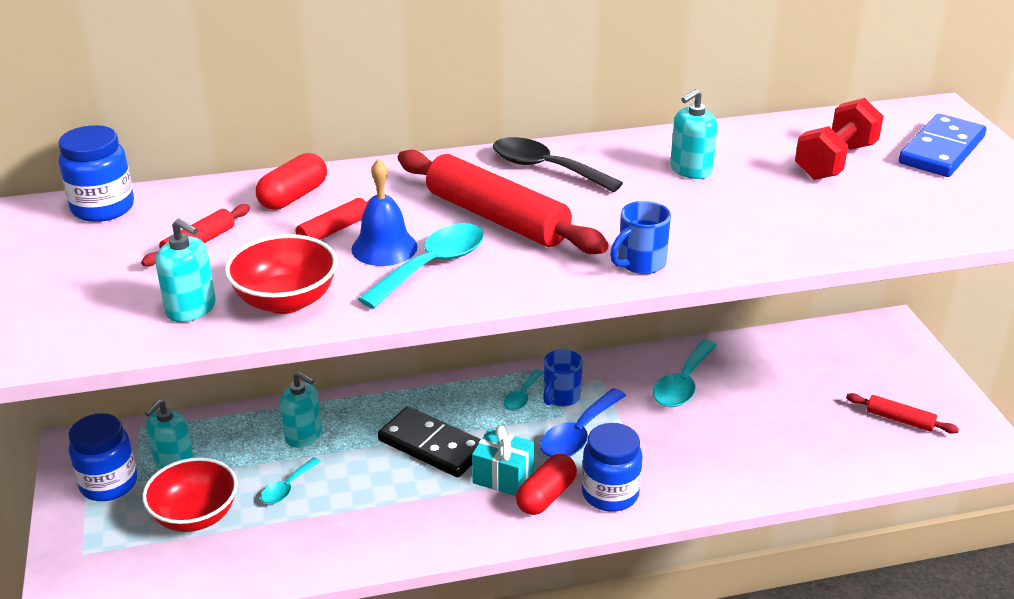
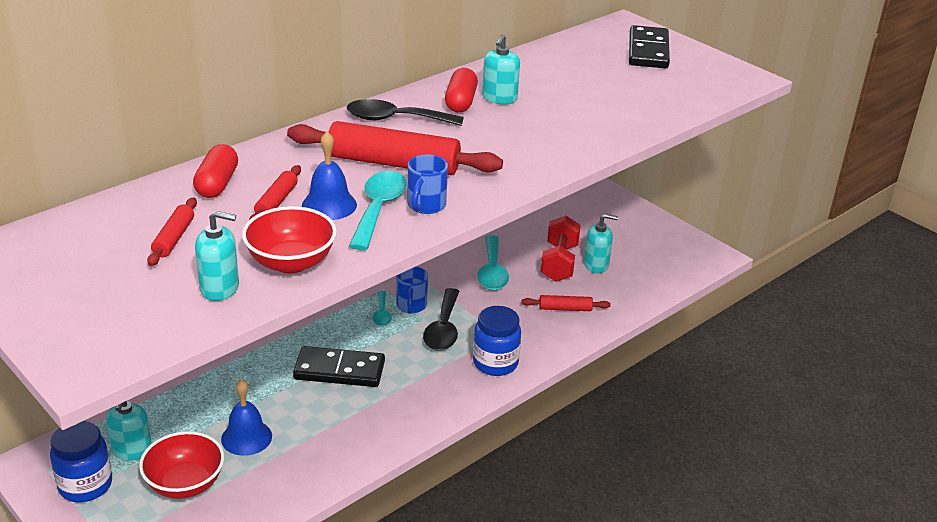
camera: 30 degrees left, 0 degrees up
blue jar [58,125,134,222] -> none
turquoise spoon [261,457,321,504] -> blue bell [221,379,272,456]
turquoise soap dispenser [280,372,322,447] -> turquoise soap dispenser moved to [584,214,618,273]
turquoise gift [472,426,535,496] -> none
red capsule [516,454,577,515] -> red capsule moved to [445,68,478,112]
blue spoon [540,388,626,457] -> black spoon [423,288,460,351]
blue mug [610,201,671,274] -> blue mug moved to [408,155,448,214]
red dumbbell [795,98,884,180] -> red dumbbell moved to [541,216,581,282]
red rolling pin [846,393,959,434] -> red rolling pin moved to [522,295,611,311]
blue domino [899,114,986,177] -> black domino [629,25,670,68]

